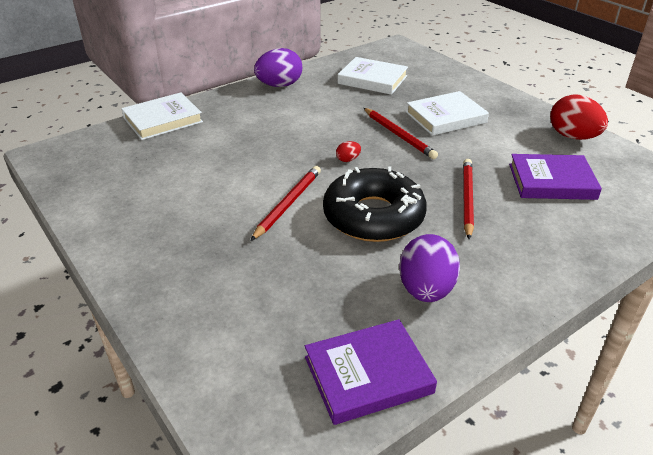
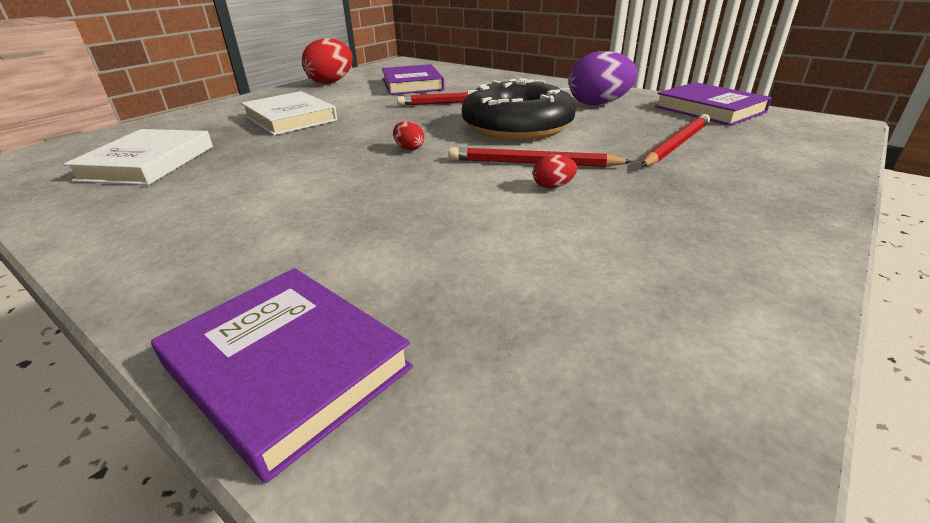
camera: 105 degrees left, 5 degrees down
white book [121,92,203,140] -> purple book [151,268,413,483]
purple egg [254,48,302,87] -> none
red pencil [364,108,438,159] -> red pencil moved to [641,114,710,166]
none -> red egg [533,154,577,188]

